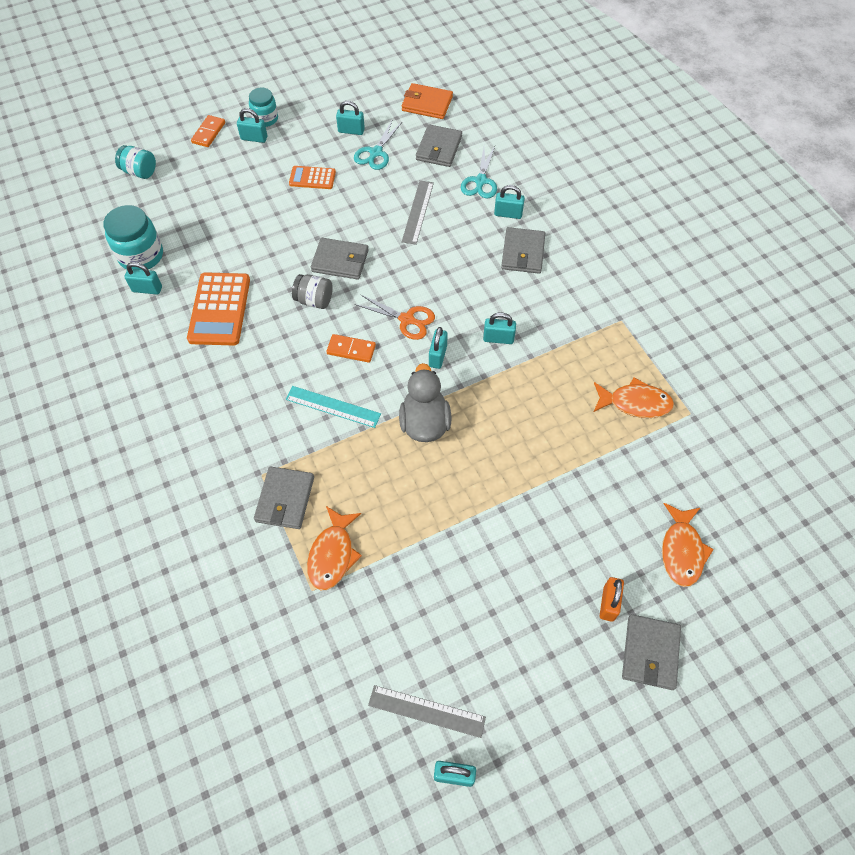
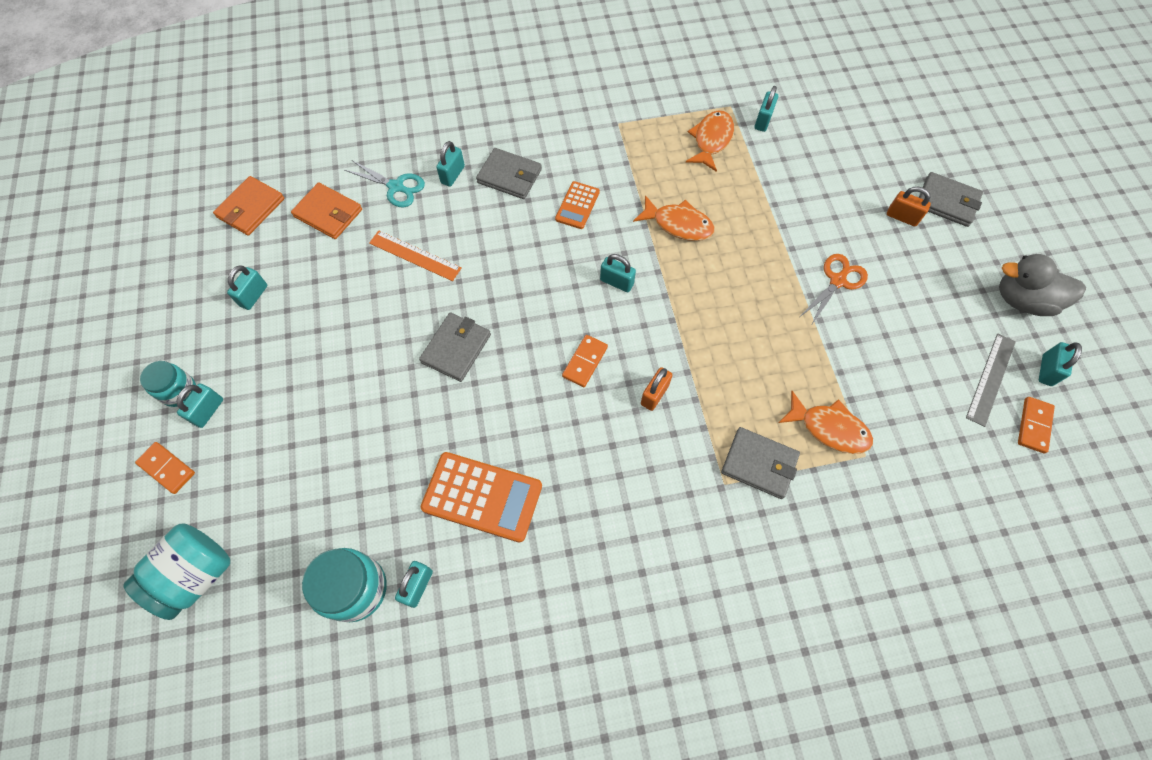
camera: 75 degrees left, 5 degrees up
turquoise jar [115,145,156,179] -> turquoise jar [123,523,230,620], size x1.58
turquoise ruler [286,386,381,428] -> orange padlock [641,367,672,411]
orange calculator [289,166,336,189] -> orange calculator moved to [555,181,600,229]
grey jar [292,274,333,309] -> none
turquoise scissors [354,119,402,170] -> none
orange scissors [354,294,435,340] -> orange scissors moved to [801,254,868,326]
grey duck [399,363,451,442] -> grey duck moved to [999,254,1086,316]
grey ruler [402,180,434,245] -> orange ruler [369,230,462,281]
grey wallet [416,124,462,167] -> orange wallet [291,182,362,239]
turquoise padlock [483,313,516,344] -> turquoise padlock moved to [755,86,778,132]
orange fish [662,503,714,587] -> orange fish moved to [633,195,715,241]
none -> orange domino [1018,397,1055,453]

